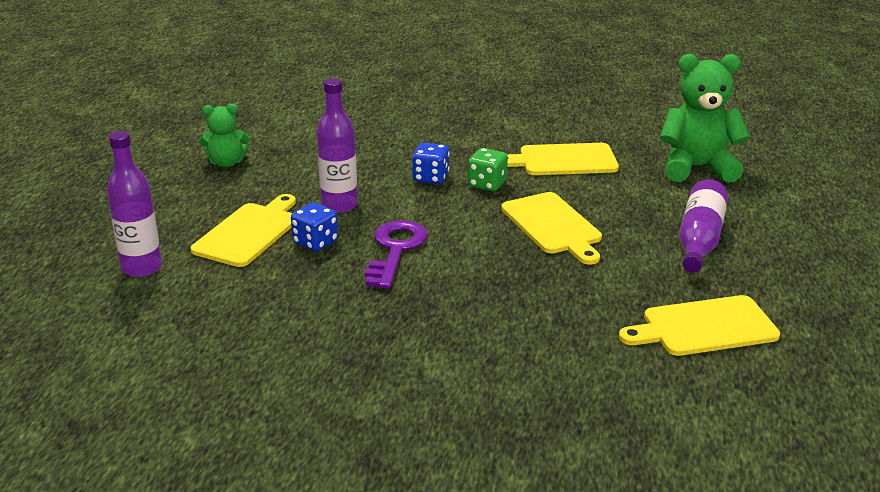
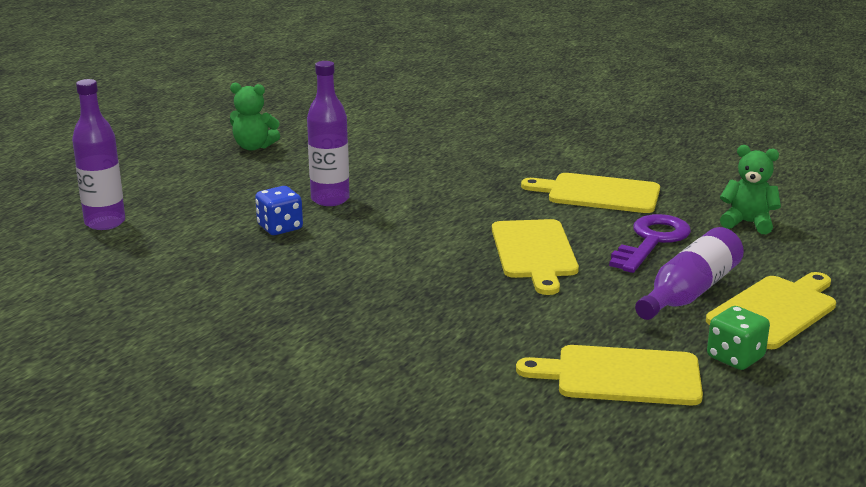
camera: 20 degrees right, 5 degrees down
yellow cutting board [191,194,296,267] -> yellow cutting board moved to [706,272,836,349]
purple key [365,220,428,289] -> purple key moved to [609,214,691,273]
blue dice [412,143,450,184] -> none
green dice [468,148,508,191] -> green dice moved to [707,306,770,370]
green teddy bear [660,54,750,183] -> green teddy bear [720,145,781,234], size x0.58

